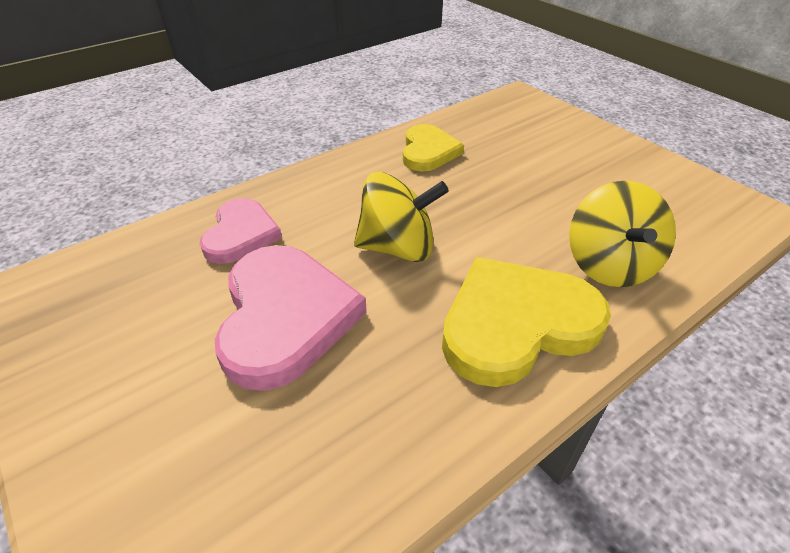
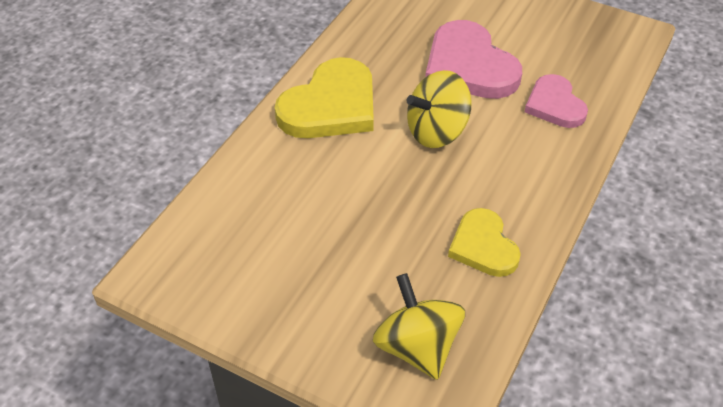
camera: 155 degrees right, 5 degrees up
yellow spinning top [569,181,676,287] -> yellow spinning top moved to [373,273,465,380]

